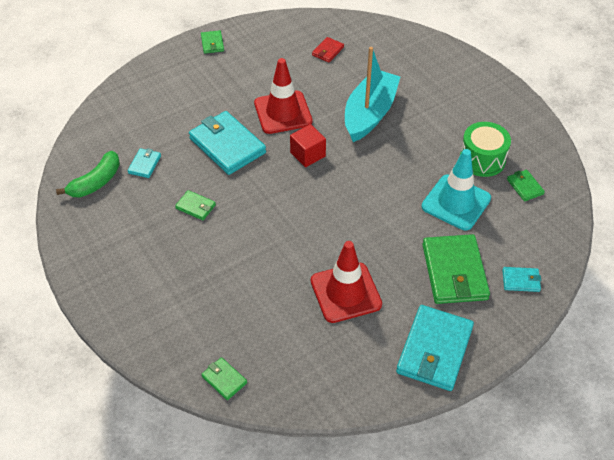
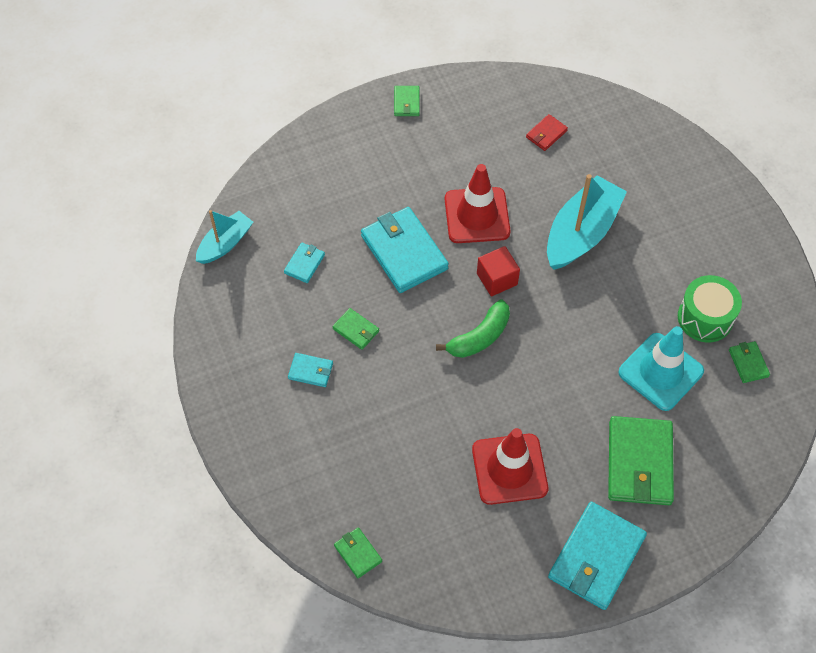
camera: 10 degrees right, 10 degrees up
green banana [56,151,120,198] -> green banana moved to [436,299,510,358]
turquoise wallet [502,267,541,292] -> turquoise wallet moved to [288,353,333,387]
none -> turquoise boat [196,210,253,264]

